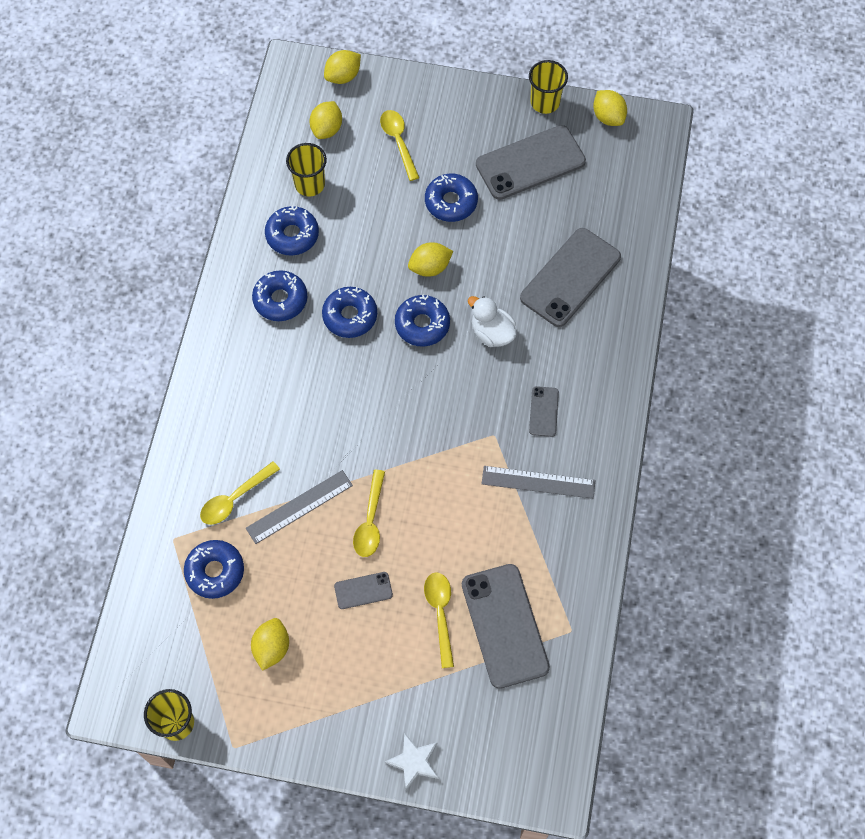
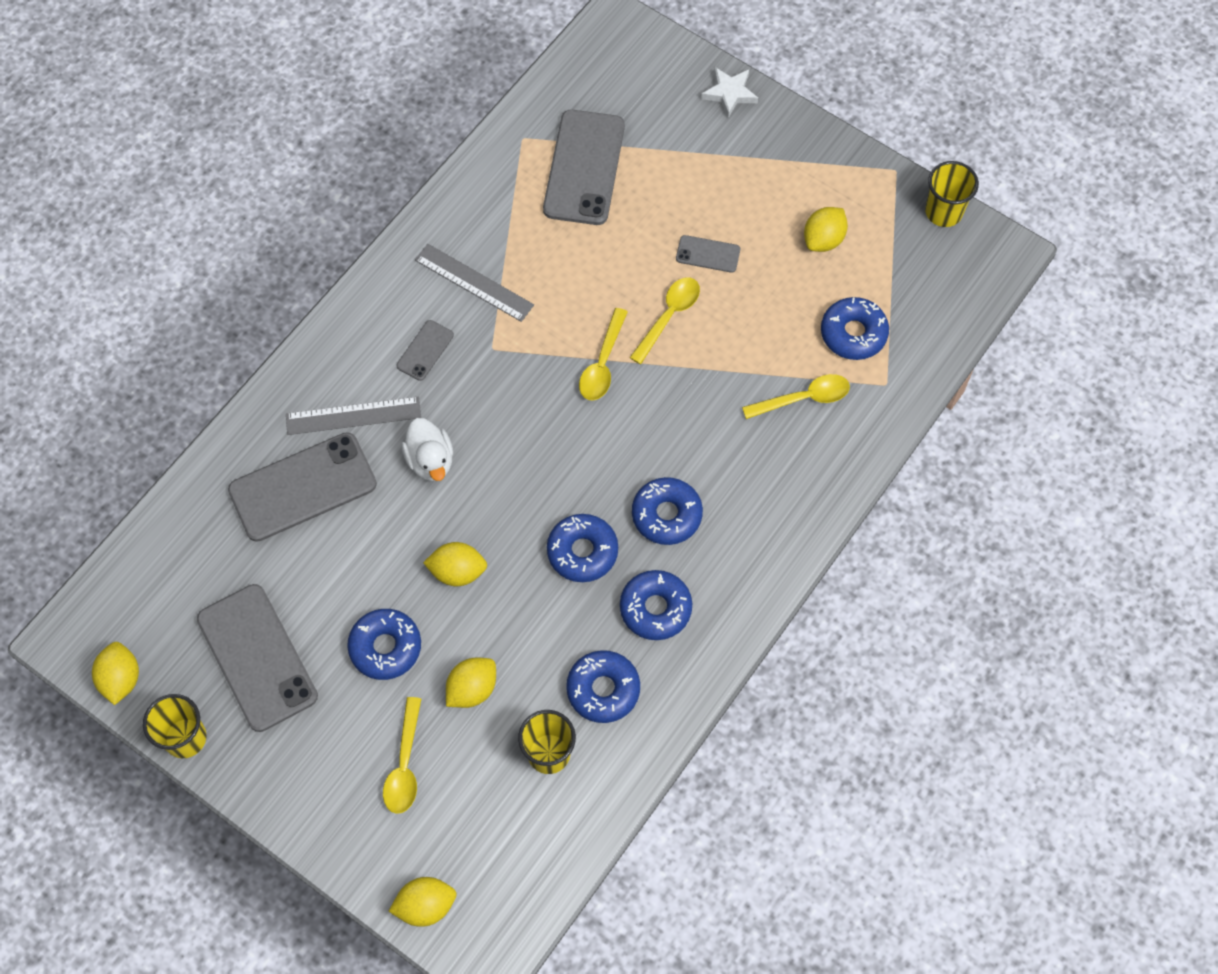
camera: 155 degrees left, 0 degrees up
grey ruler [246,470,353,544] -> grey ruler moved to [286,397,421,435]
yellow lemon [309,101,342,139] -> yellow lemon moved to [446,658,496,708]
blue donut [395,294,450,347] -> blue donut moved to [632,477,703,545]
yellow spoon [424,572,454,668] -> yellow spoon moved to [579,308,628,400]
grey phone [476,125,586,200] -> grey phone turned 60 degrees clockwise [197,584,318,732]

